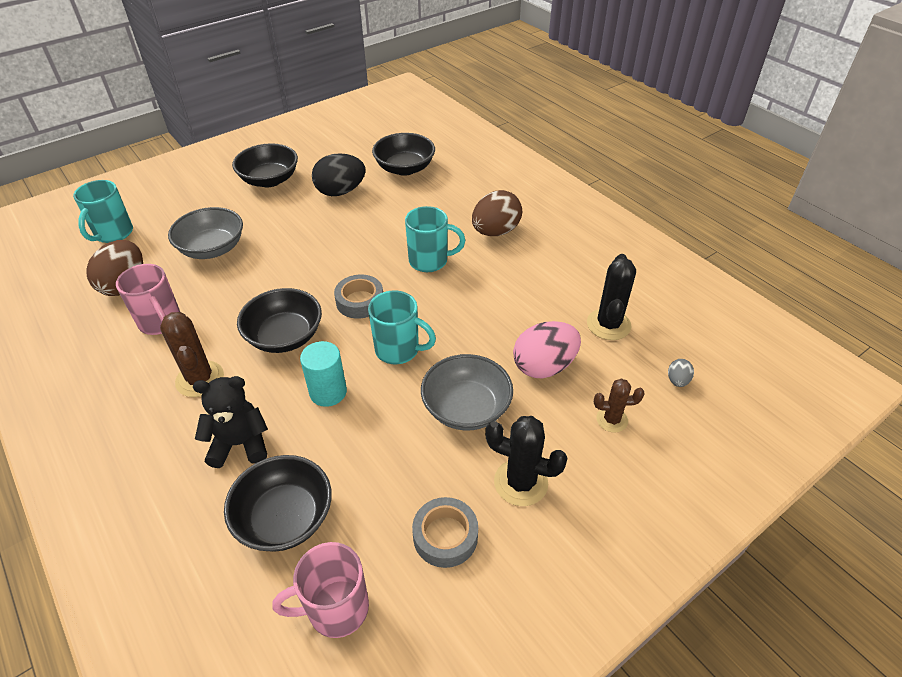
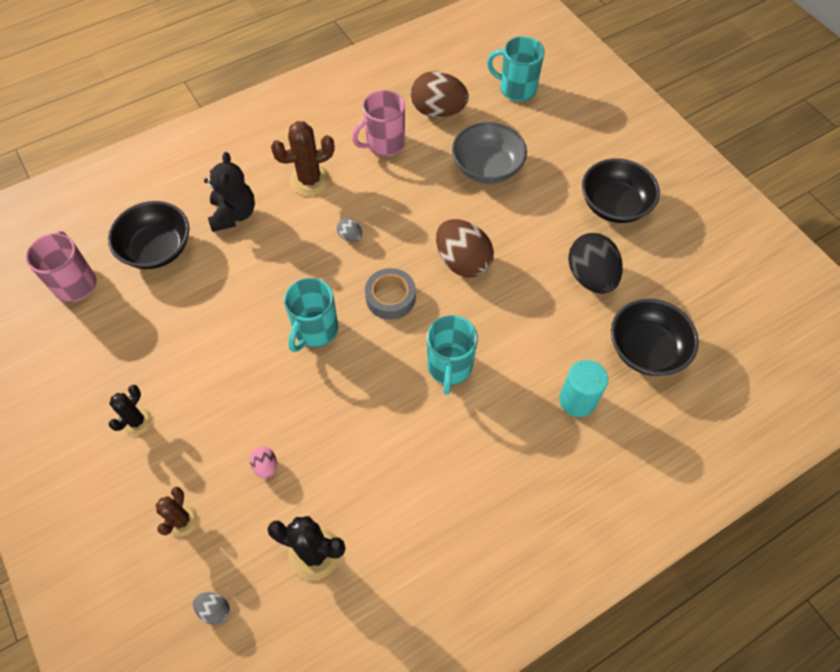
camera: 95 degrees right, 15 degrees up
black bowl [237,288,322,353] -> grey egg [337,218,362,242]
turquoise cylinder [300,341,347,407] -> turquoise cylinder moved to [559,360,608,417]
grey tape [412,497,478,568] -> none
grey bowl [421,354,513,431] -> none
brown egg [472,190,522,236] -> brown egg moved to [436,219,494,278]
black cactus [485,416,568,506] -> black cactus [109,385,152,435], size x0.63
pink egg [513,321,581,378] -> pink egg [250,446,277,479], size x0.46

